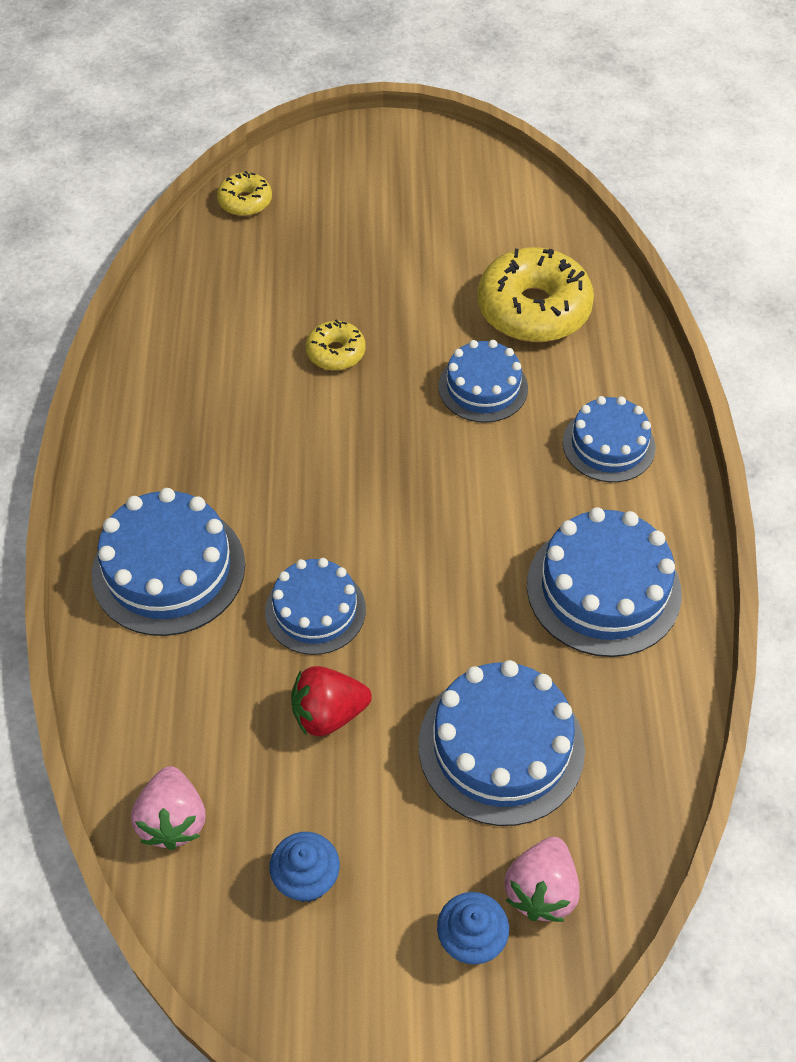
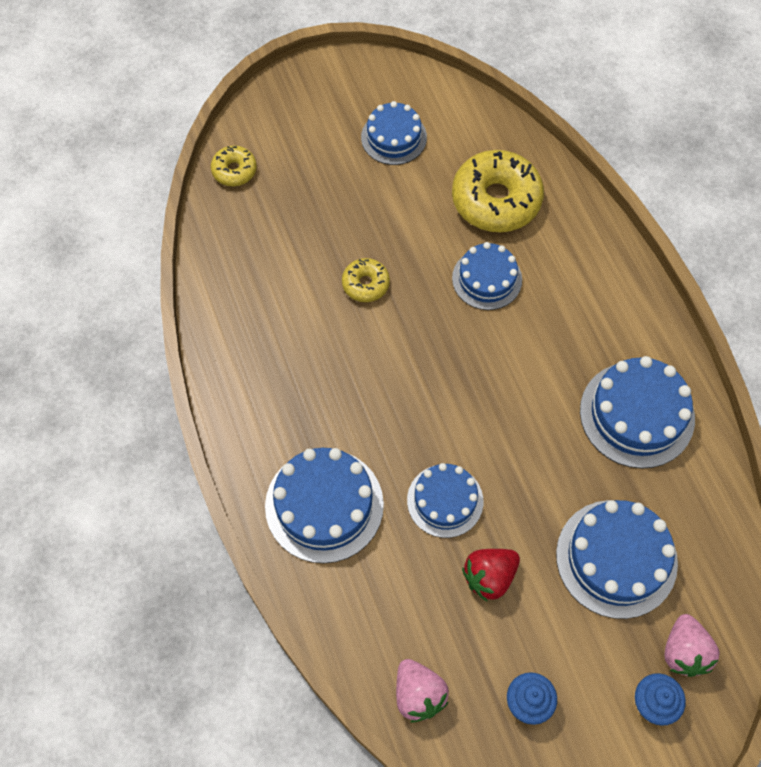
camera: 20 degrees left, 10 degrees up
blue cake [563,396,656,482] -> blue cake moved to [361,101,427,165]

